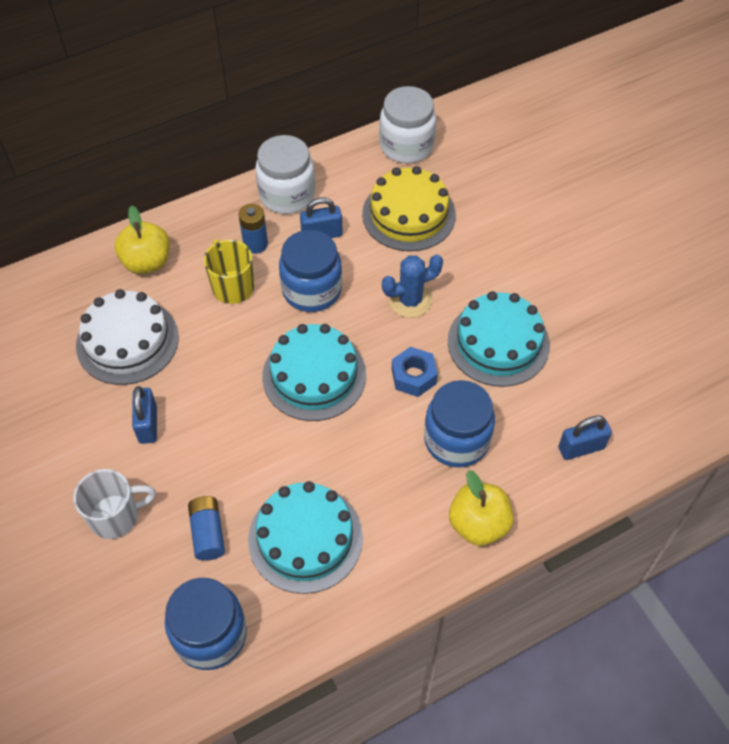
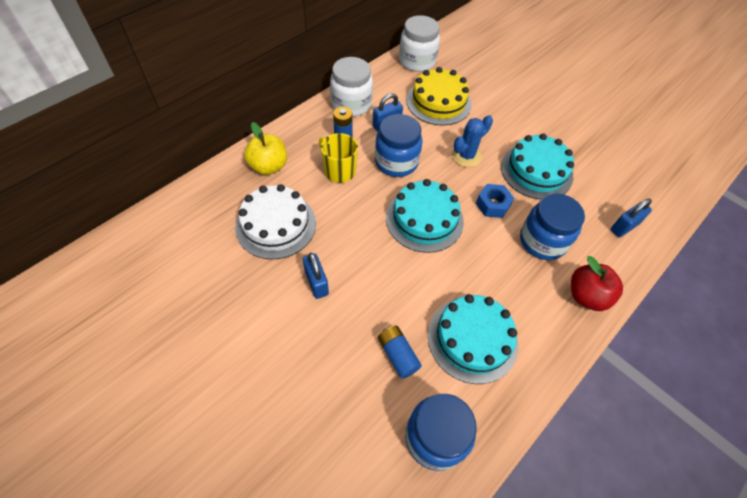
camera: 20 degrees left, 0 degrees up
white mug [73,469,156,539] -> none
yellow apple [449,470,514,546] -> red apple [571,256,623,311]

